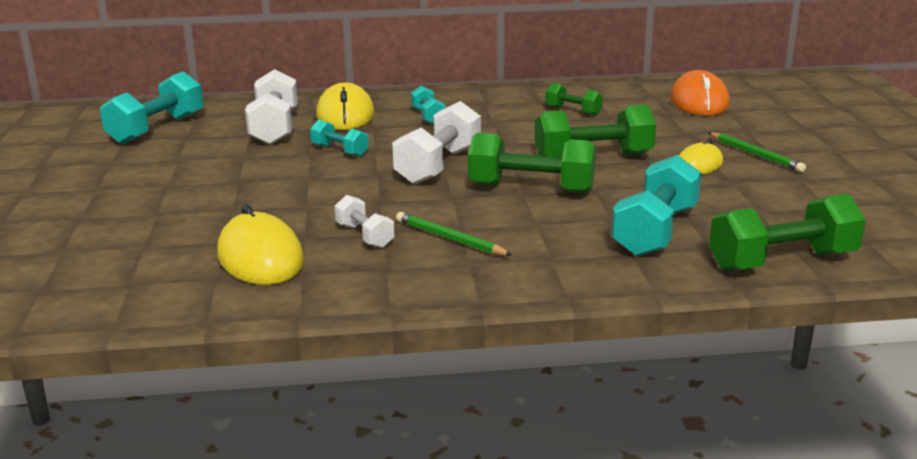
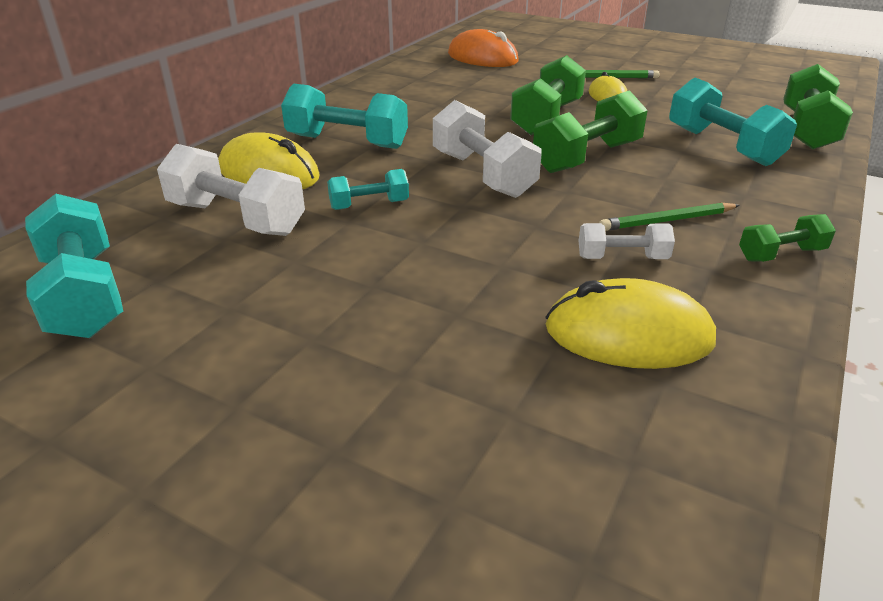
camera: 55 degrees left, 10 degrees up
turquoise dumbbell [411,86,446,124] -> turquoise dumbbell [281,84,408,149], size x1.82
green dumbbell [545,83,603,116] -> green dumbbell moved to [739,214,836,262]

